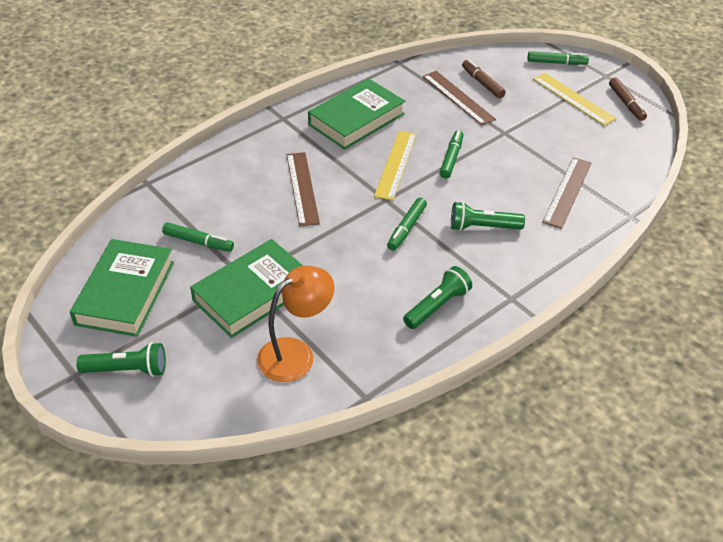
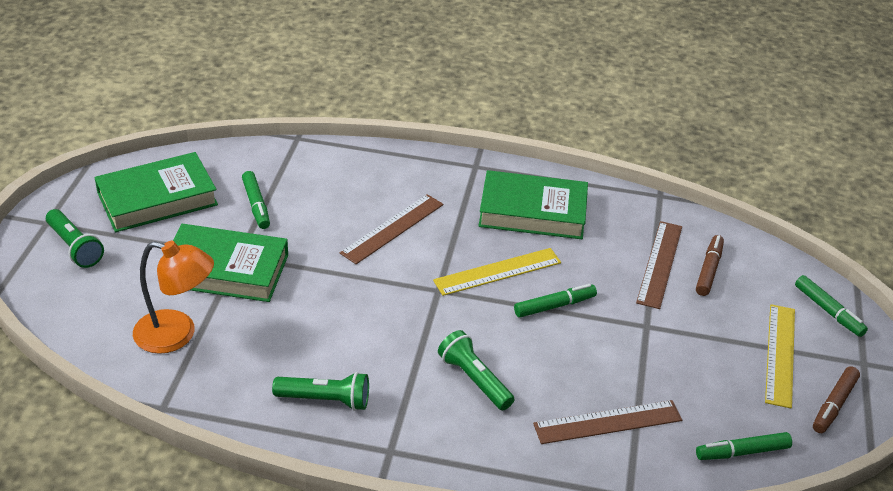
camera: 50 degrees right, 5 degrees down
green marker [387,198,427,251] -> green marker moved to [696,432,792,460]

